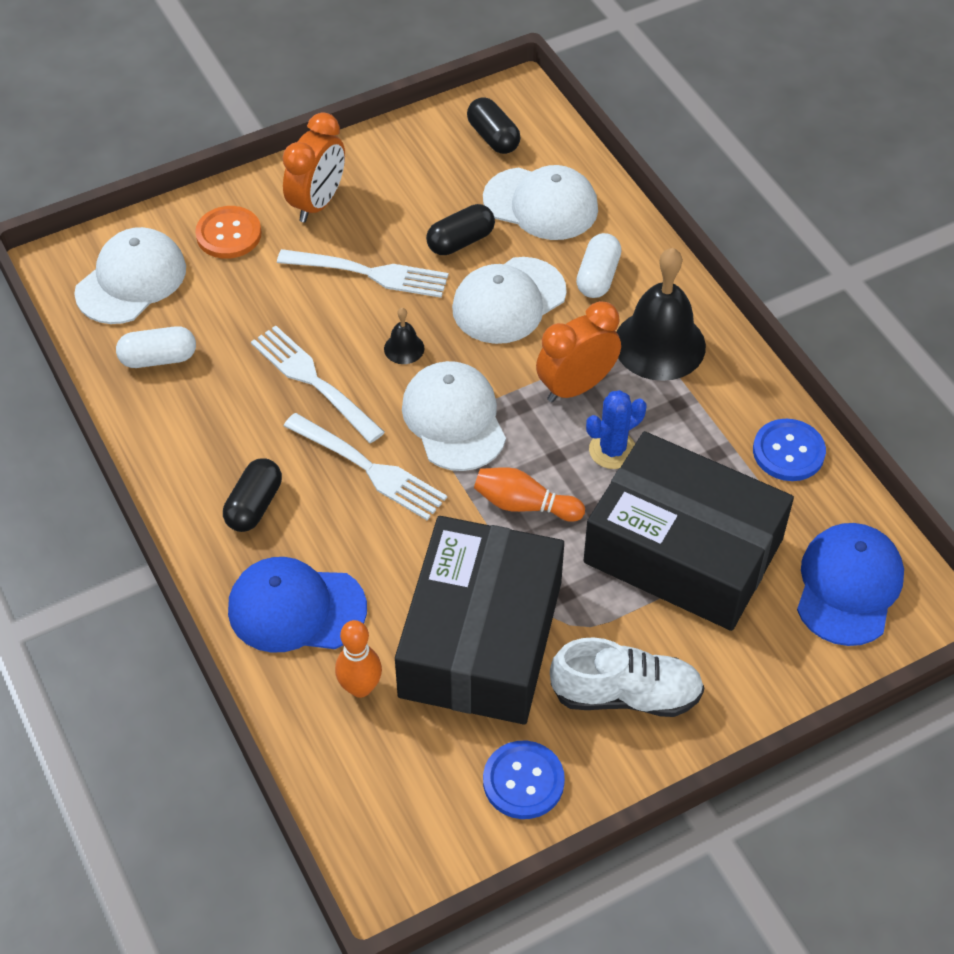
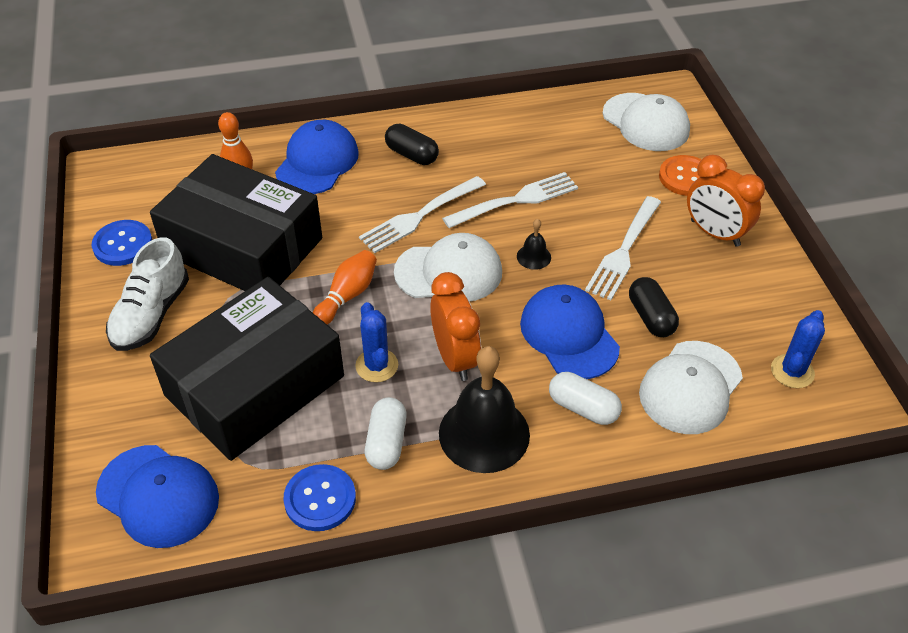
camera: 105 degrees right, 5 degrees down
white capsule [116,326,196,368] -> white capsule moved to [365,397,407,470]
white cap [452,257,567,344] -> blue cap [520,285,620,379]
black capsule [467,97,521,154] -> blue cactus [771,310,825,388]

